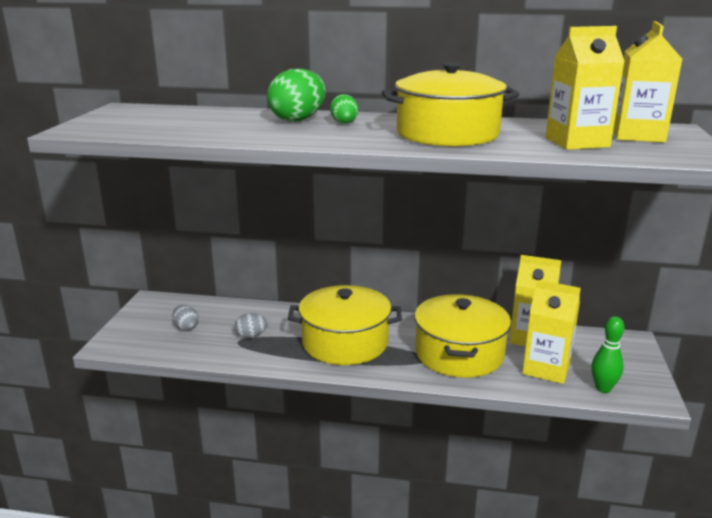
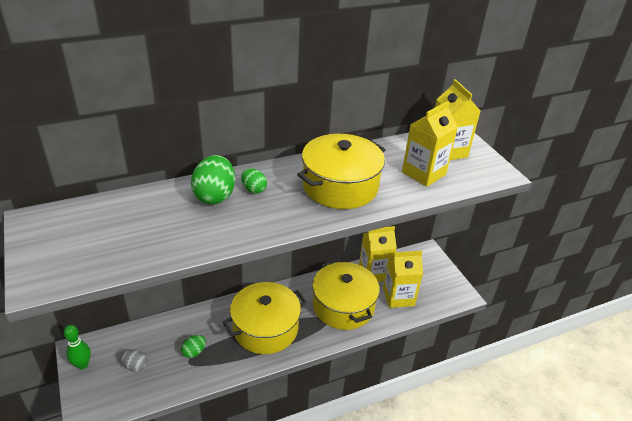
camera: 35 degrees left, 15 degrees up
grey egg [234,313,268,338] -> green egg [181,335,206,358]
green bowling pin [591,316,624,393] -> green bowling pin moved to [64,325,91,369]

